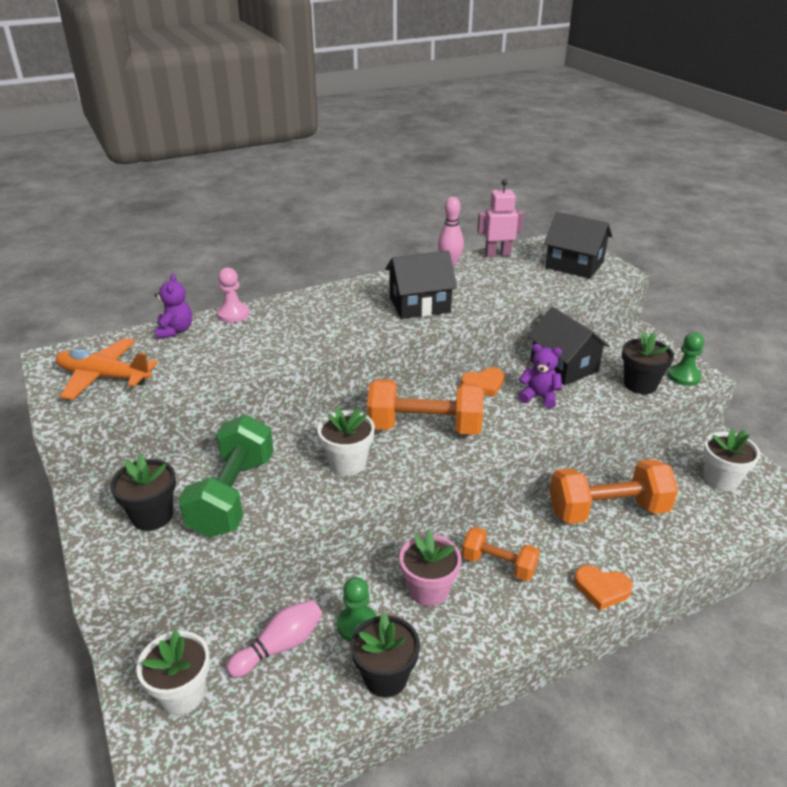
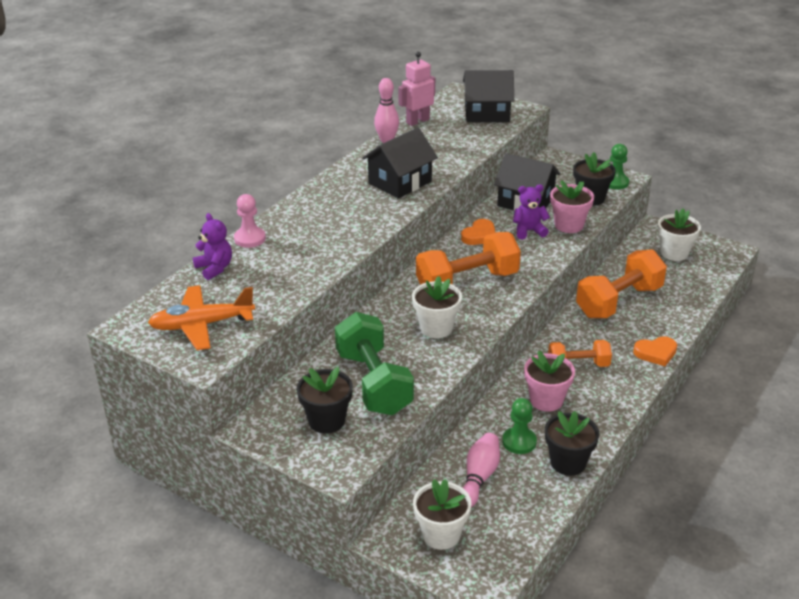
camera: 30 degrees left, 0 degrees up
none -> pink flower pot [550,180,594,233]

